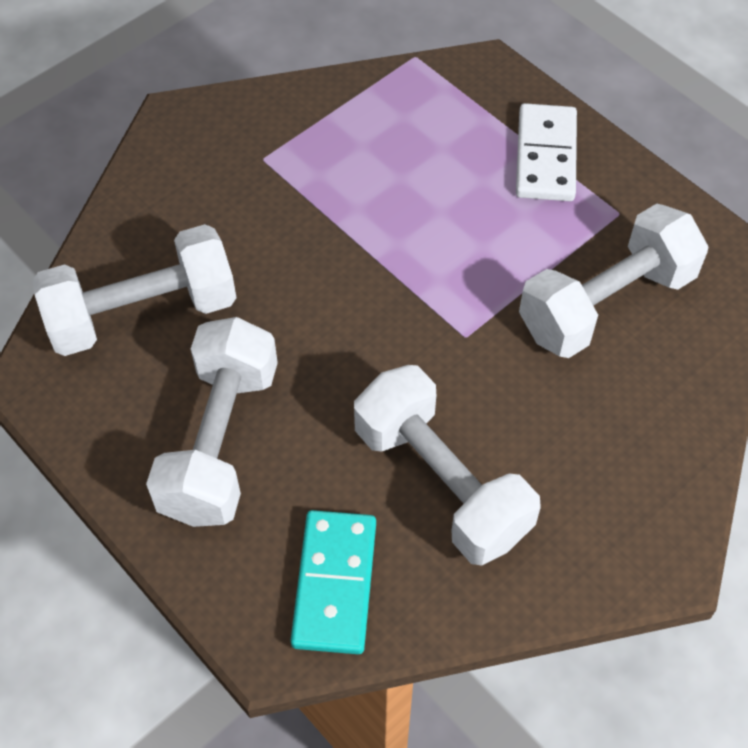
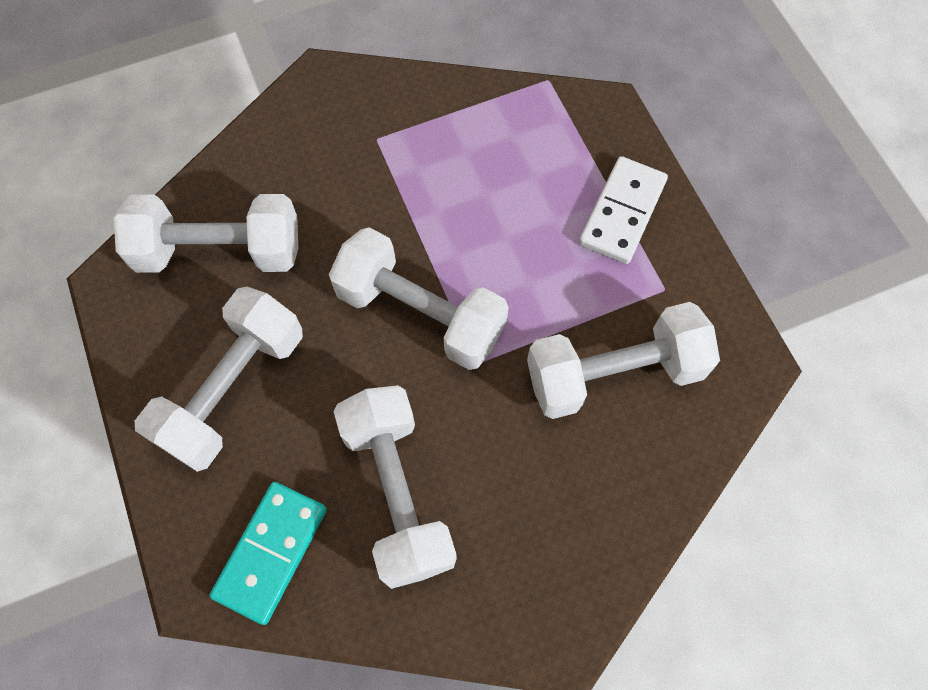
camera: 20 degrees right, 10 degrees up
none -> white dumbbell [329,227,509,370]

